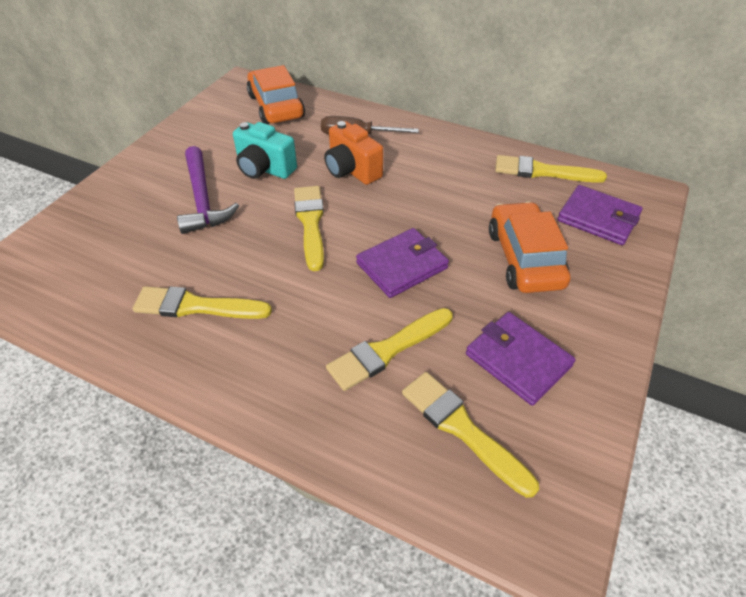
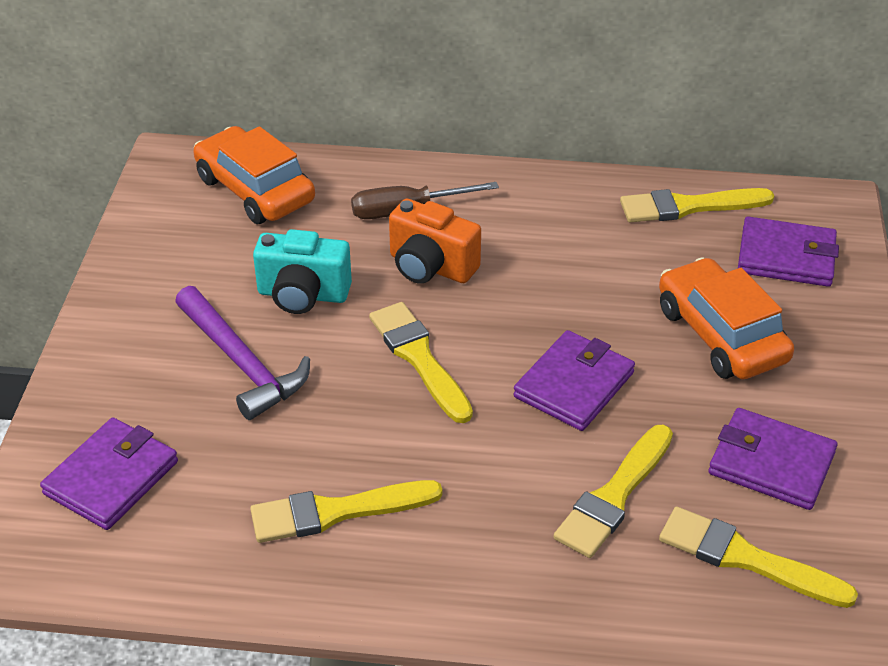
camera: 20 degrees left, 5 degrees down
none -> purple wallet [40,418,178,530]

